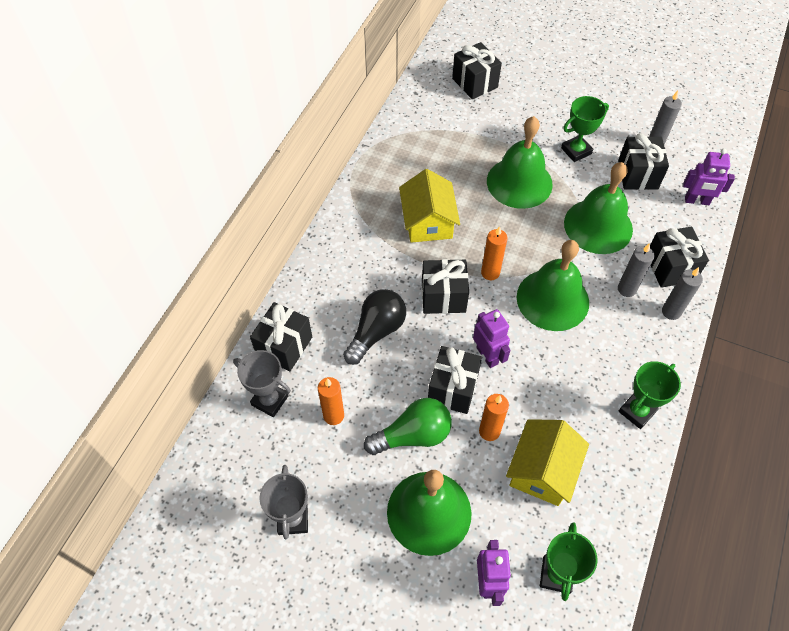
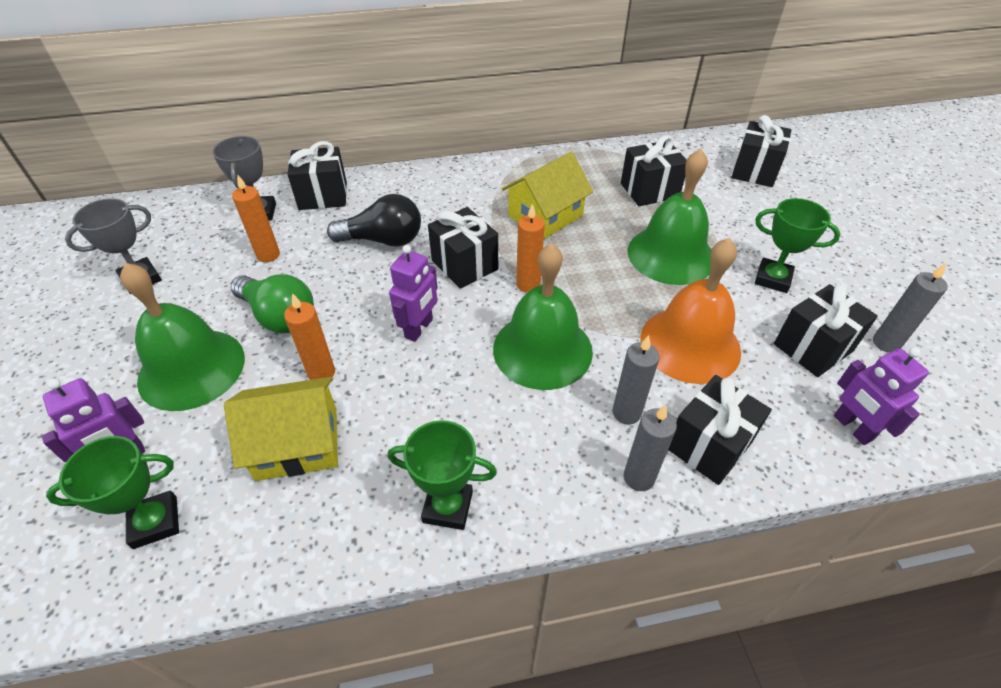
camera: 55 degrees right, 10 degrees down
black gift [428,346,482,414] -> black gift moved to [621,135,687,206]
green bell [564,162,633,254] -> orange bell [640,238,741,384]

